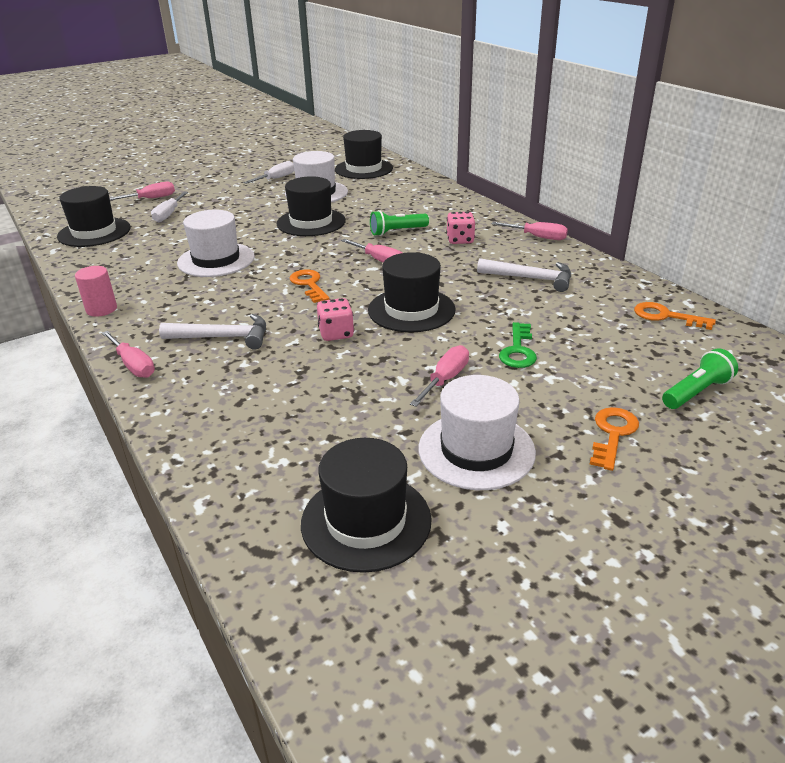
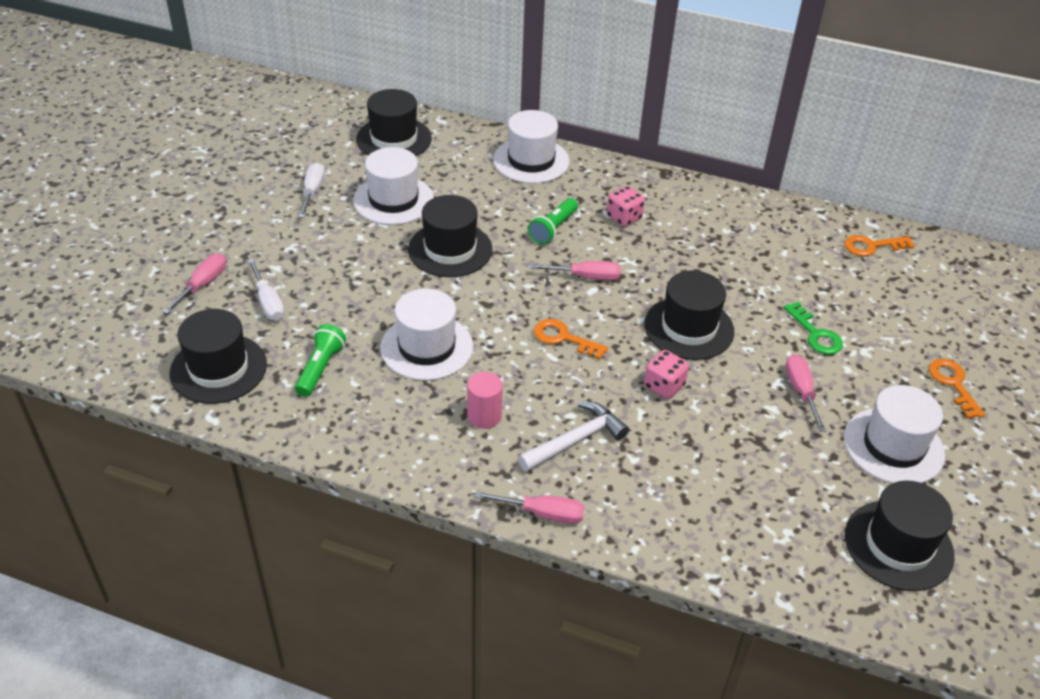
camera: 40 degrees left, 10 degrees up
pink cylinder [75,266,117,317] -> pink cylinder moved to [467,372,503,429]
white hammer [477,258,571,292] -> none
pink screwdriver [492,222,568,240] -> none
green flashlight [662,348,738,409] -> green flashlight moved to [295,324,346,397]
none -> white hat [493,110,570,184]

